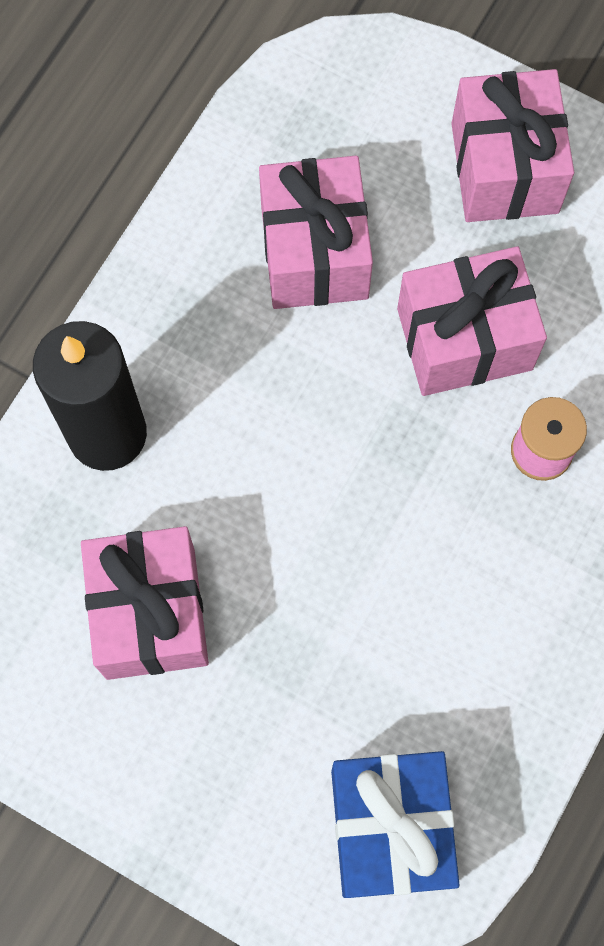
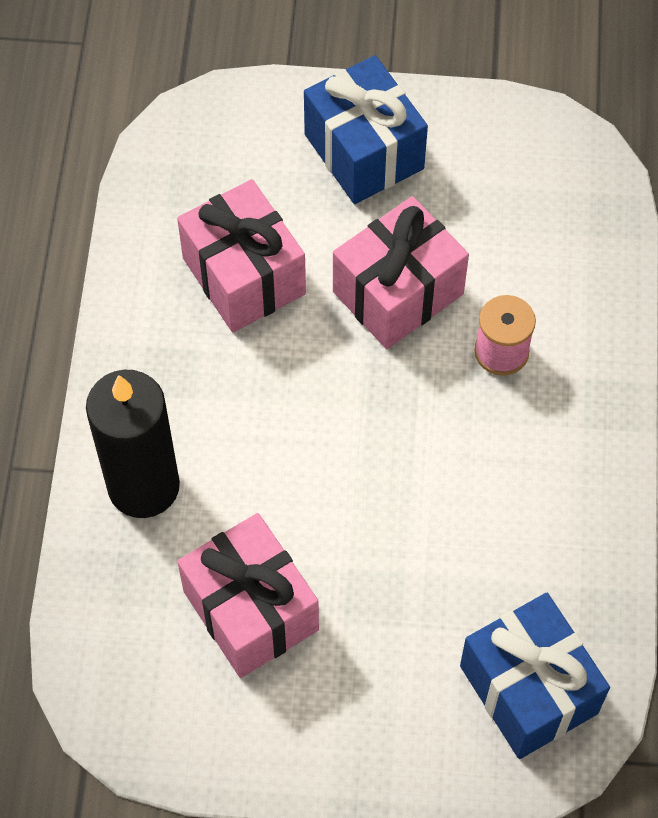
camera: 25 degrees left, 10 degrees down
pink gift [451,69,574,222] -> blue gift [304,55,428,204]

